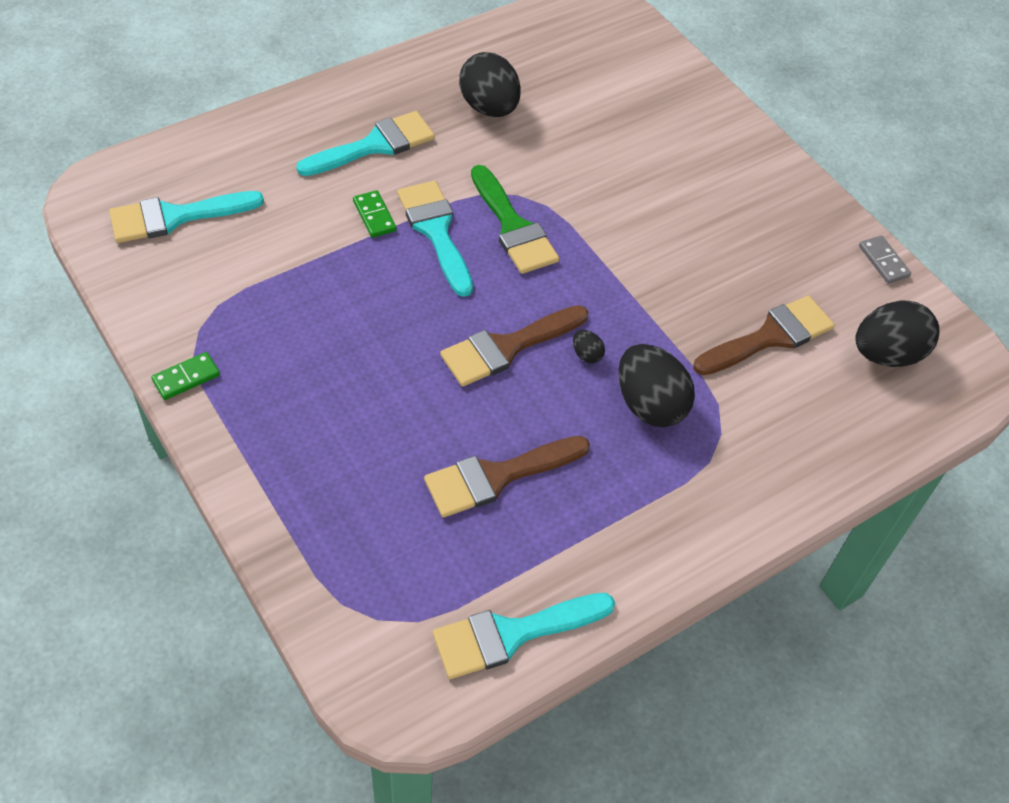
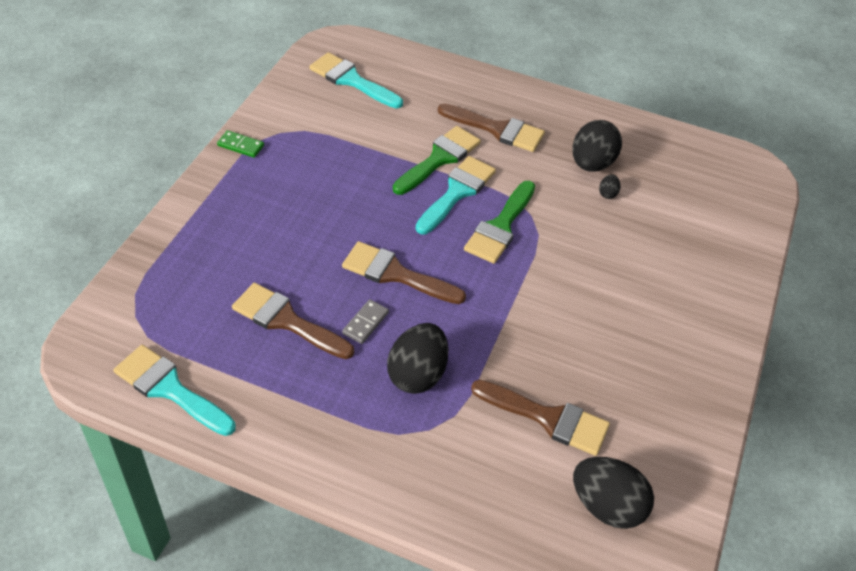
camera: 55 degrees right, 5 degrees down
turquoise brush [296,111,435,176] -> brown brush [438,103,545,152]
green domino [353,190,397,238] -> green brush [393,126,481,195]
black egg [573,330,605,363] -> black egg moved to [599,174,621,199]
grey domino [859,235,911,284] -> grey domino moved to [342,299,389,344]

